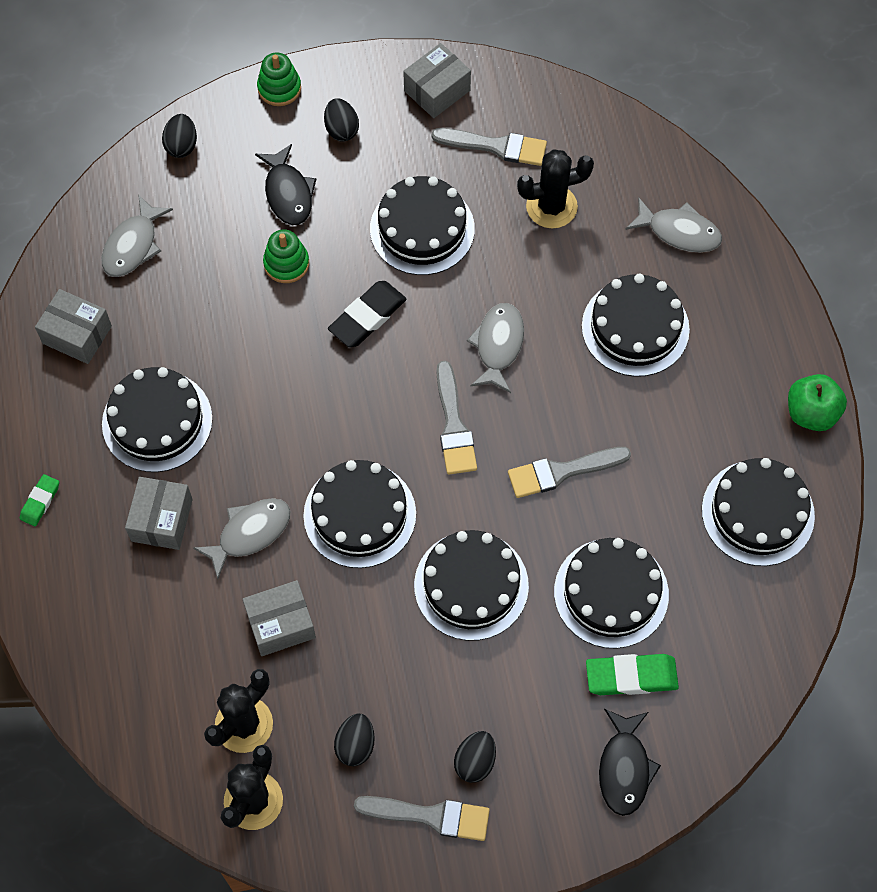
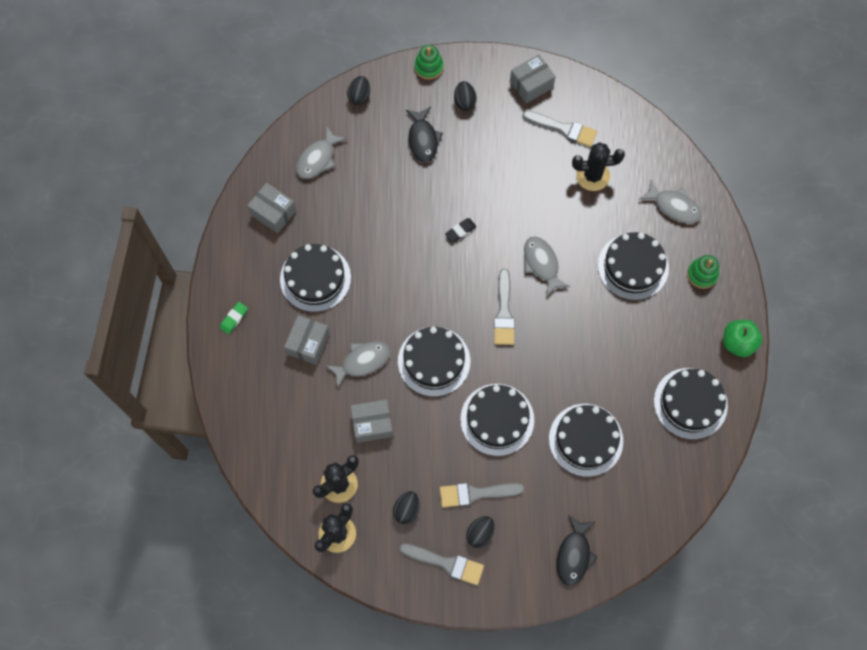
camera: 10 degrees right, 5 degrees up
green stacking toy [263,229,309,283] -> green stacking toy moved to [687,255,719,289]
black eraser [328,281,407,347] -> black eraser [445,218,477,242], size x0.58
black cake [370,176,475,275] -> none
grey fish [467,303,524,393] -> grey fish turned 45 degrees counterclockwise [524,236,570,297]
grey brush [508,447,631,498] -> grey brush moved to [440,483,525,508]
green eraser [586,654,679,695] -> none

